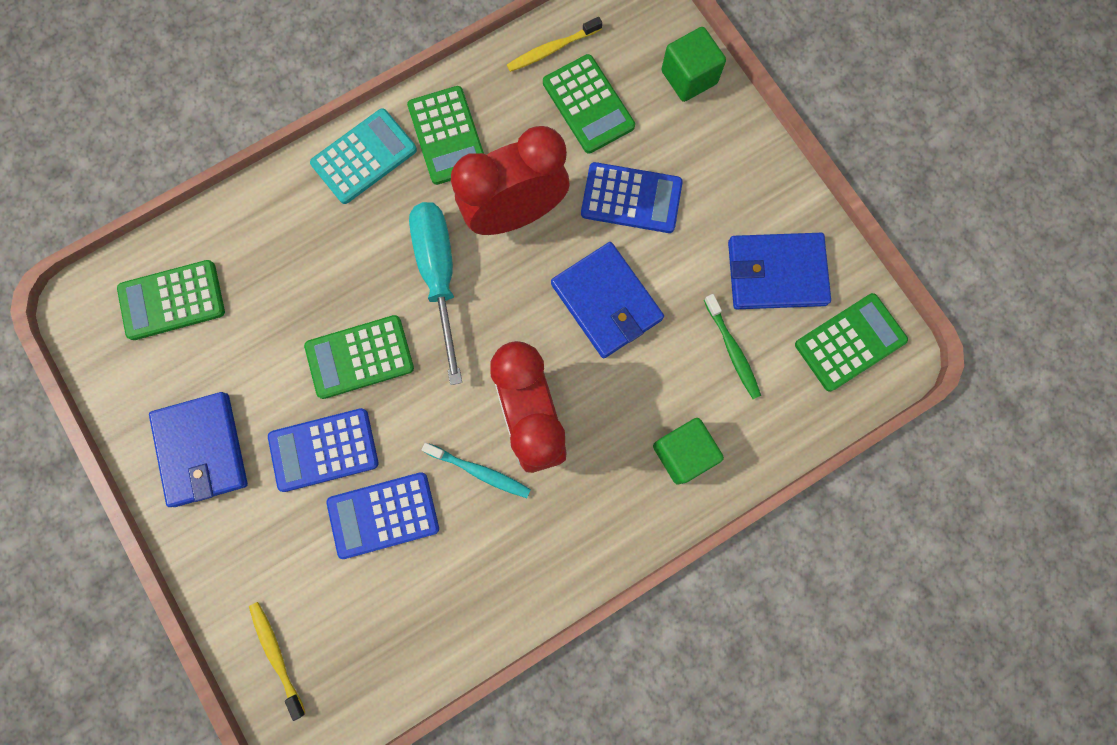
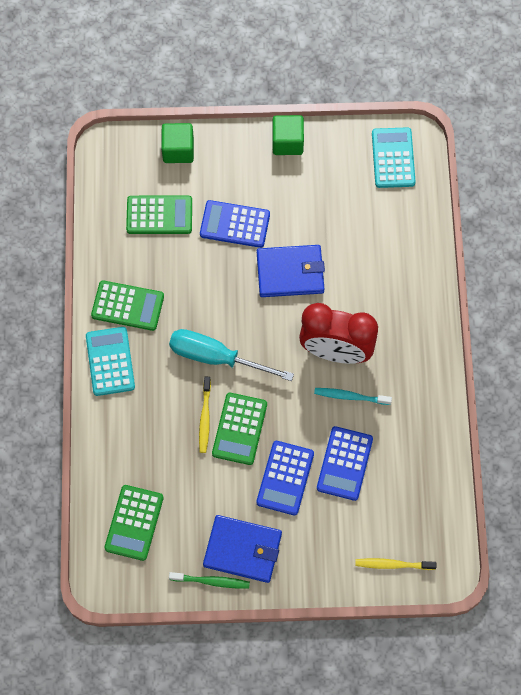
camera: 60 degrees left, 10 degrees down
turquoise toothbrush [422,443,531,498] -> turquoise toothbrush turned 135 degrees counterclockwise [314,388,392,405]
red clock [451,126,569,235] -> none
yellow toothbrush [507,17,602,72] -> yellow toothbrush moved to [199,377,211,453]
blue calculator [581,162,683,233] -> blue calculator turned 120 degrees counterclockwise [200,200,270,248]
green cube [653,418,724,485] -> green cube moved to [272,115,304,155]
green toothbrush [704,294,761,399] -> green toothbrush moved to [169,572,250,588]
blue wallet [728,233,831,309] -> none
green calculator [795,293,908,391] -> turquoise calculator [372,127,416,188]

